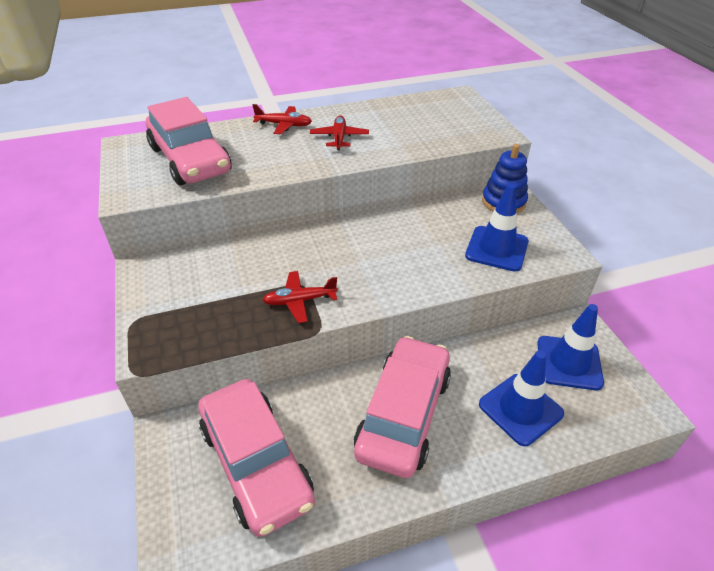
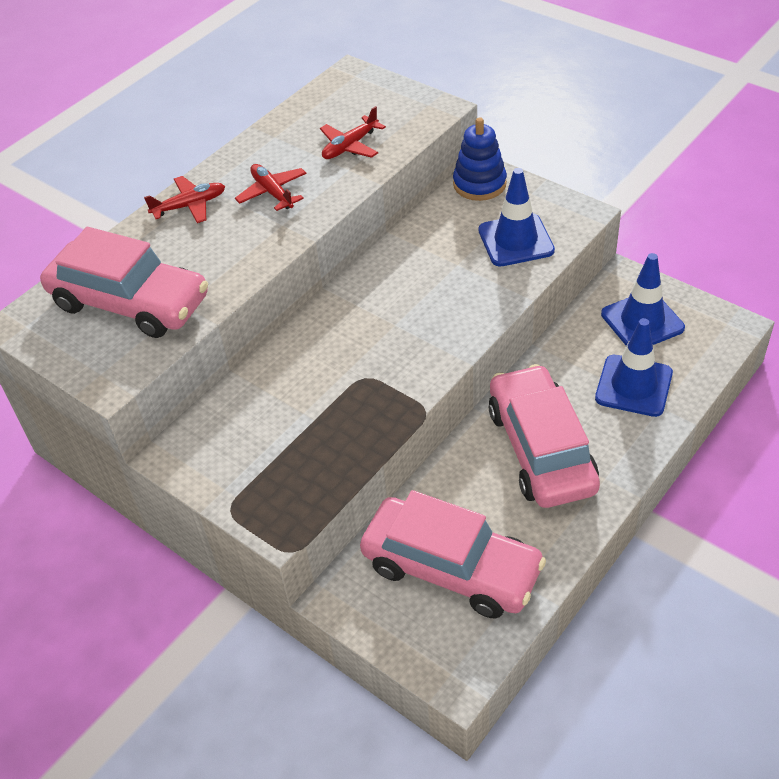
camera: 30 degrees left, 5 degrees up
red plane [263,271,338,323] -> red plane moved to [320,106,386,159]

